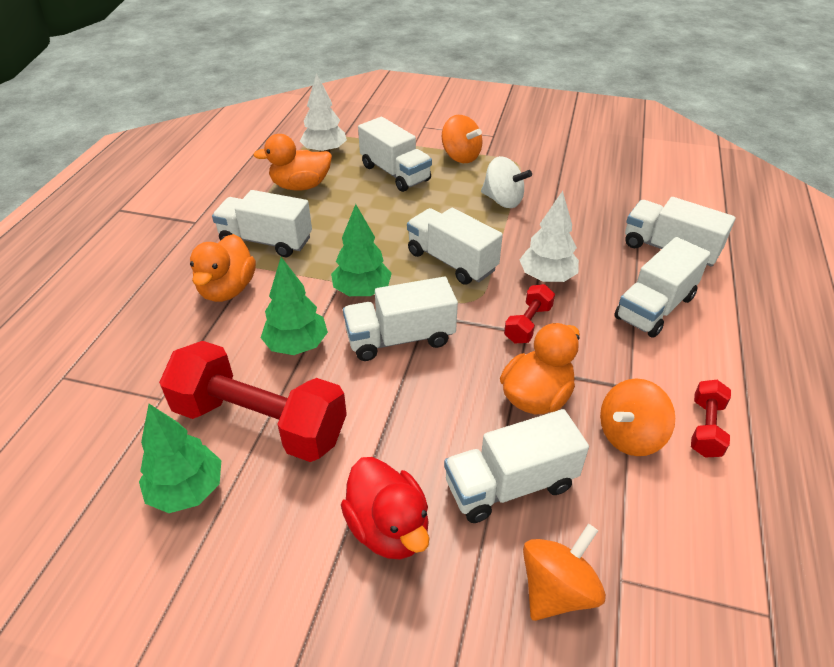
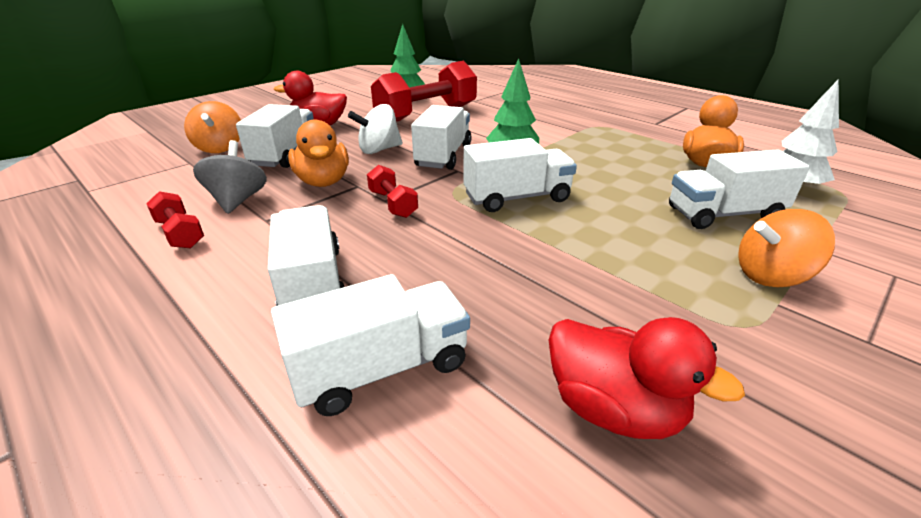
camera: 120 degrees right, 10 degrees down
orange duck [190,234,256,302] -> none
white truck [212,190,312,257] -> none
green tree [261,257,328,355] -> none
white spinning top [481,156,532,208] -> white spinning top moved to [348,104,403,154]
white tree [520,191,579,282] -> none
orange spinning top [600,379,675,456] -> grey spinning top [193,140,267,214]
none -> red duck [549,317,745,439]

